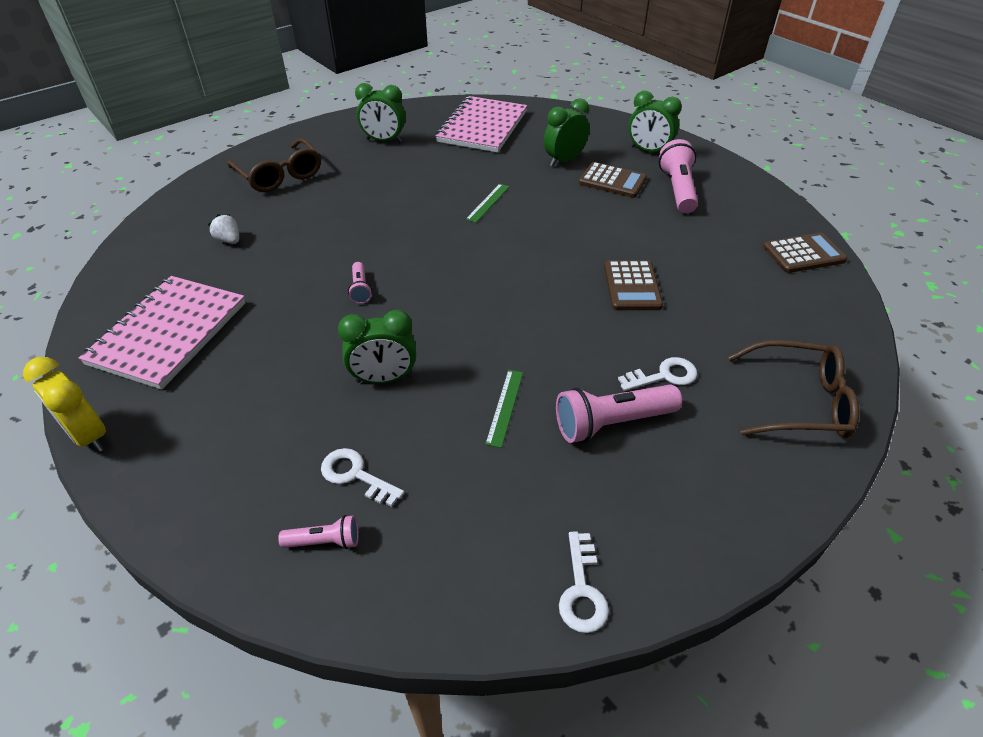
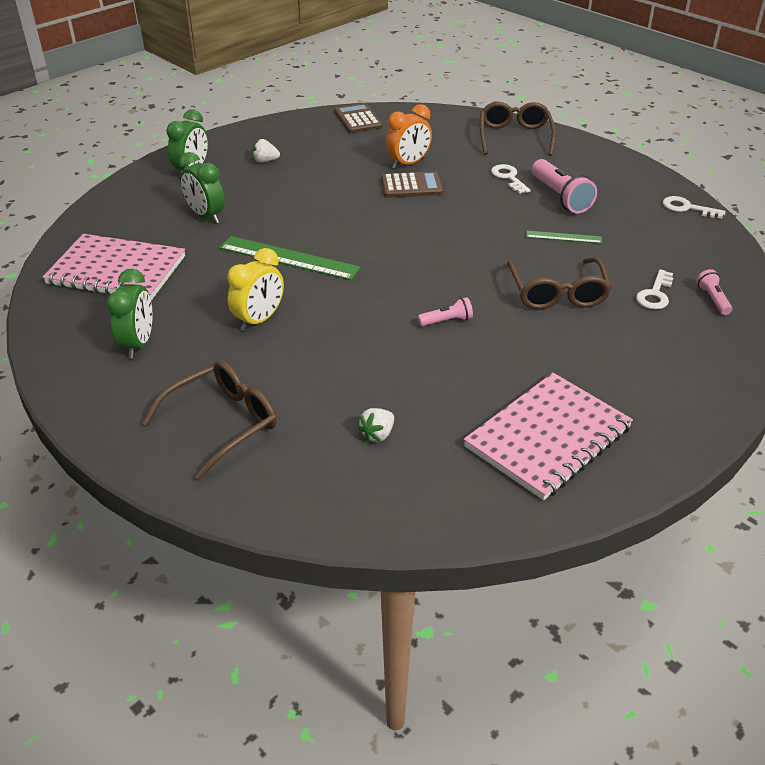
camera: 95 degrees left, 5 degrees down
yellow clock [23,357,106,452] -> yellow clock moved to [227,248,284,331]
pink notebook [79,276,246,390] -> pink notebook turned 60 degrees counterclockwise [464,373,633,500]
green clock [338,310,416,384] -> brown glasses [507,257,612,309]
green ruler [466,184,510,223] -> green ruler [219,236,361,280], size x1.90
white key [559,531,609,633] -> white key turned 150 degrees counterclockwise [663,196,726,219]
brown calculator [579,162,647,198] -> none
pink flashlight [659,139,698,213] -> white strawberry [252,139,280,163]
none -> orange clock [386,104,432,169]

